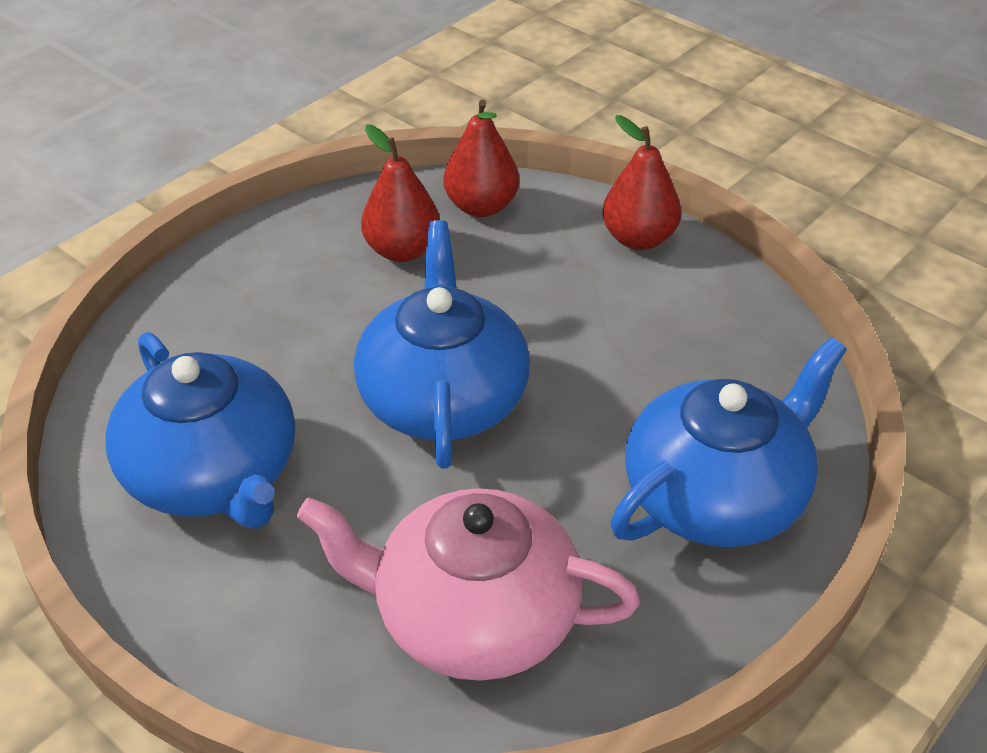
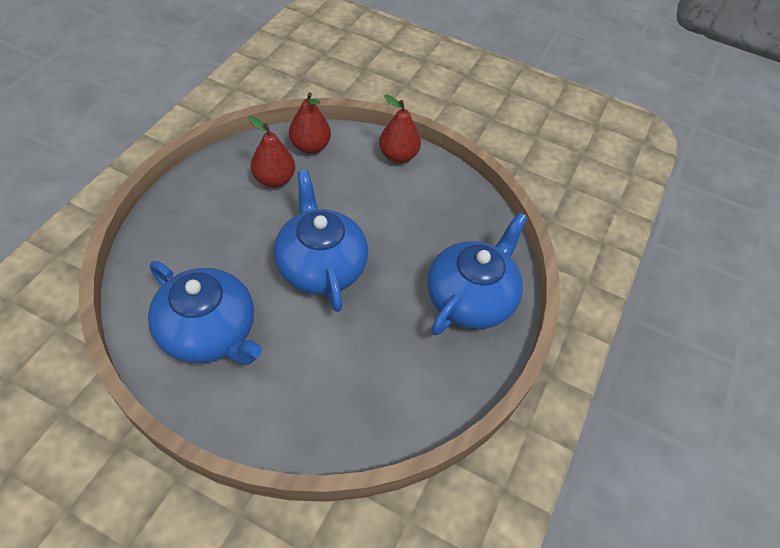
camera: 20 degrees left, 10 degrees up
pink teapot [297,488,640,681] -> none

